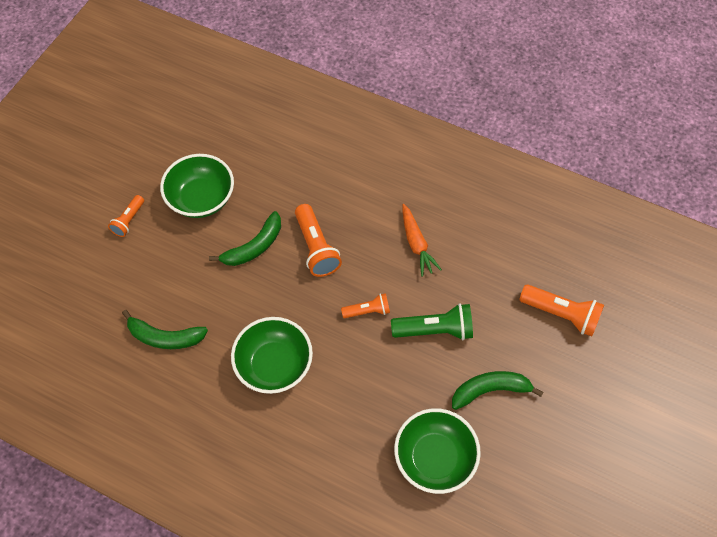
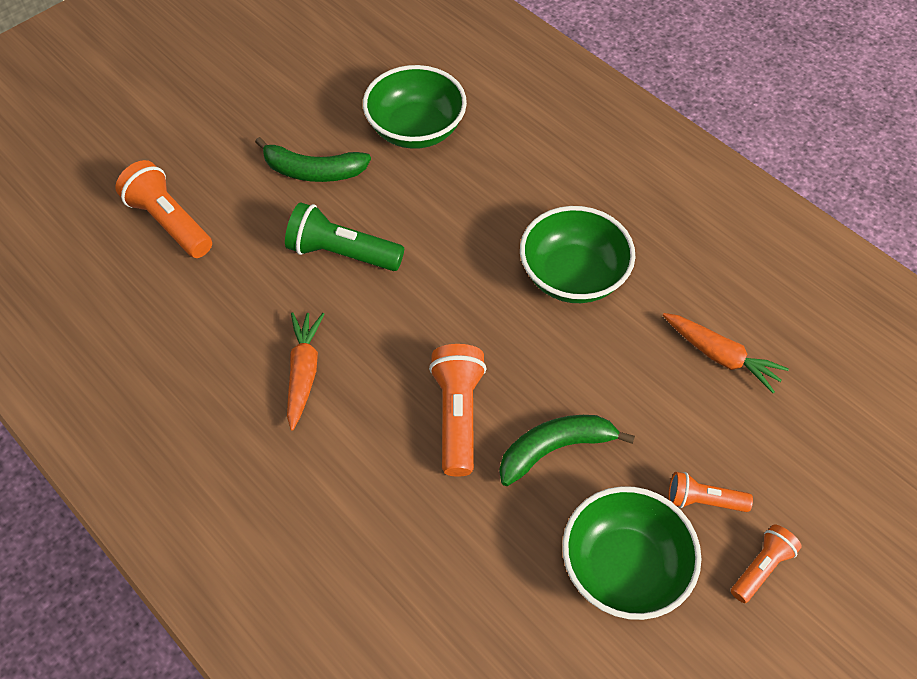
camera: 160 degrees left, 5 degrees down
green banana [122,310,208,349] -> orange carrot [663,313,789,393]
orange flashlight [341,293,390,318] -> orange flashlight moved to [668,472,753,512]

